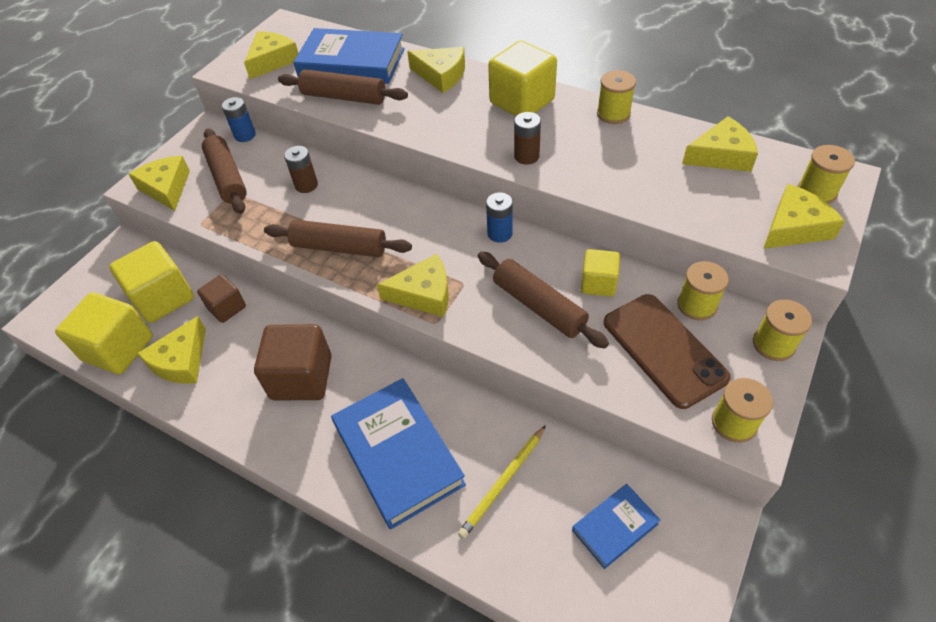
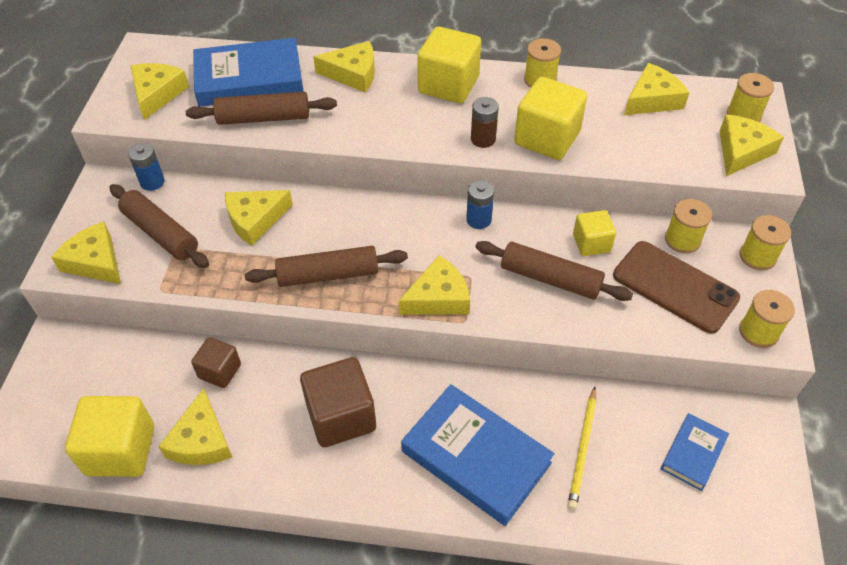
camera: 25 degrees left, 0 degrees up
yellow cube [109,241,194,323] -> yellow cube moved to [514,77,587,160]
brown battery [284,146,318,193] -> yellow cheese [225,190,293,246]

